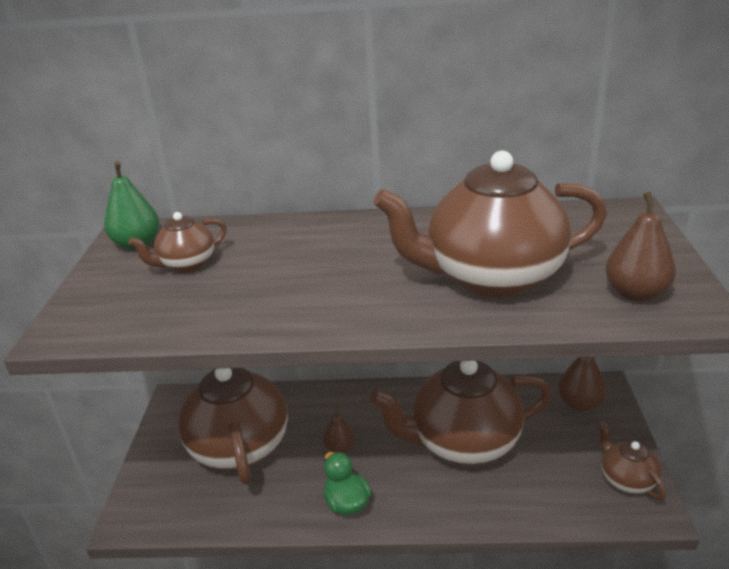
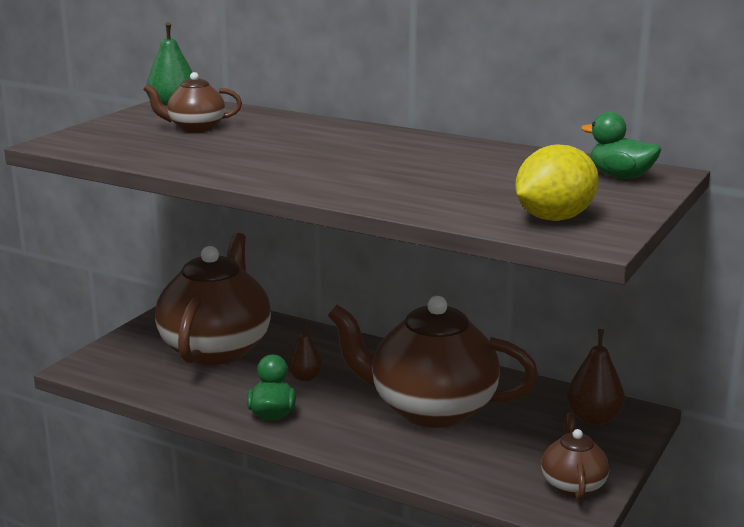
camera: 25 degrees right, 10 degrees down
brown teapot [373,150,607,298] -> none
brown pear [606,192,676,302] -> yellow lemon [515,144,599,221]
none -> green duck [581,112,661,179]

